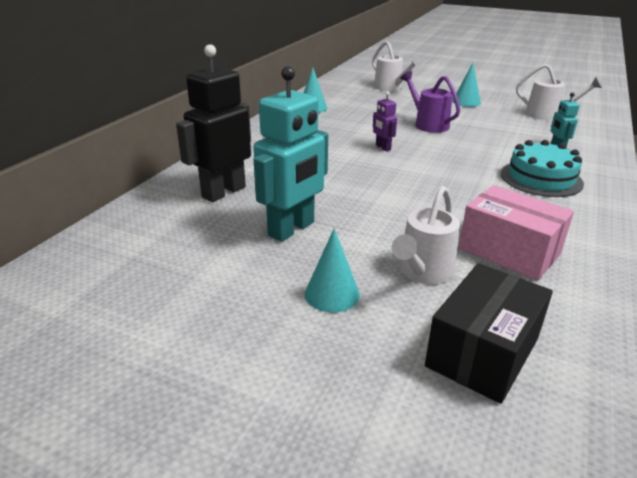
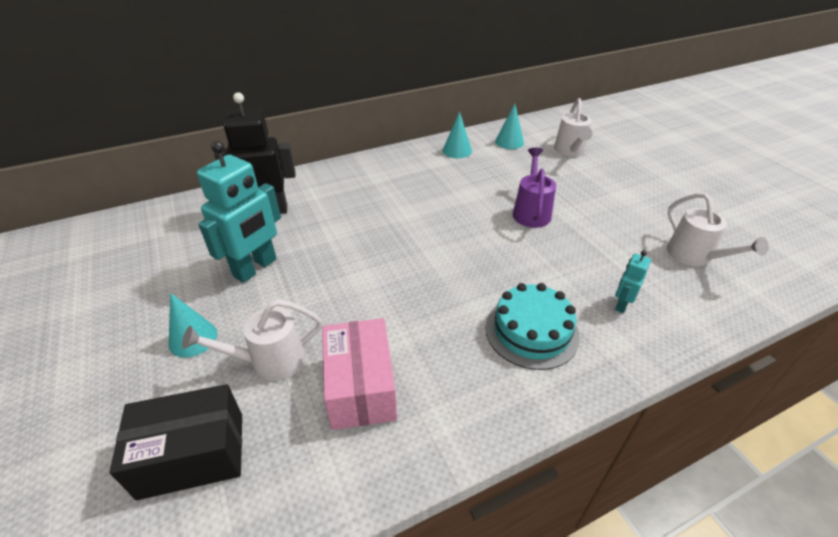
camera: 40 degrees right, 10 degrees up
turquoise robot [253,66,328,242] -> turquoise robot turned 45 degrees counterclockwise [197,141,281,283]
purple robot [373,92,397,151] -> none
turquoise cone [452,63,481,107] -> turquoise cone moved to [495,104,524,149]

